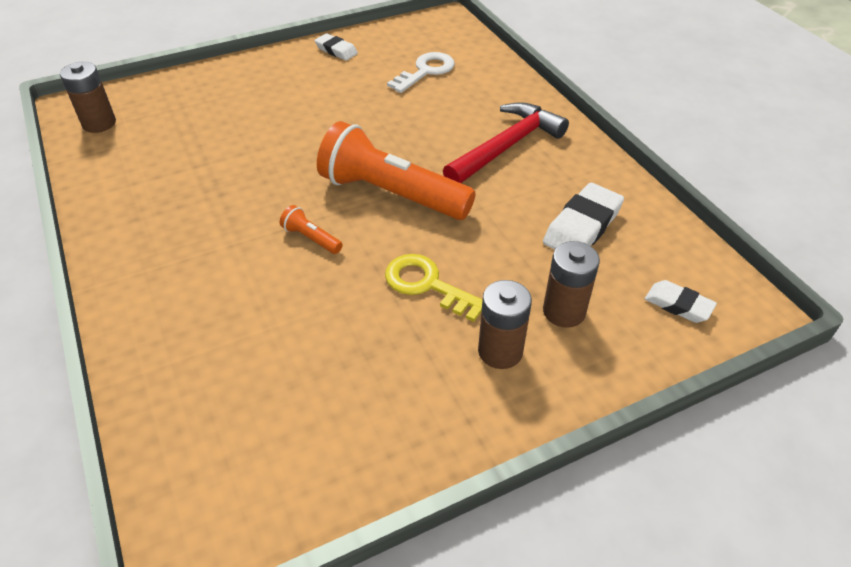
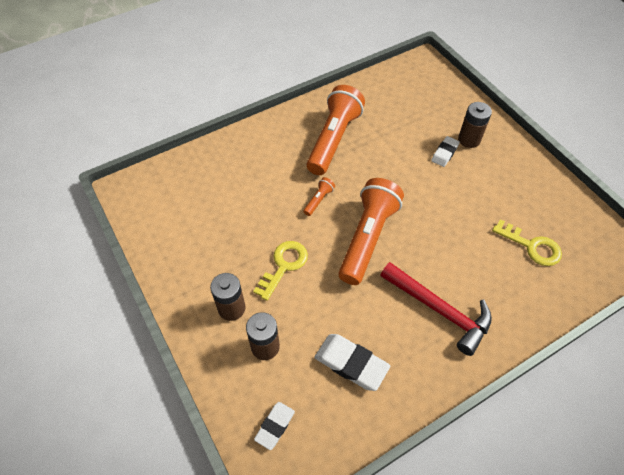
camera: 85 degrees right, 10 degrees up
brown battery [60,62,116,133] -> brown battery moved to [458,102,492,148]
white eraser [315,33,358,61] -> white eraser moved to [431,136,460,167]
white key [387,52,455,93] -> yellow key [492,219,562,266]
none -> orange flashlight [307,85,365,175]

